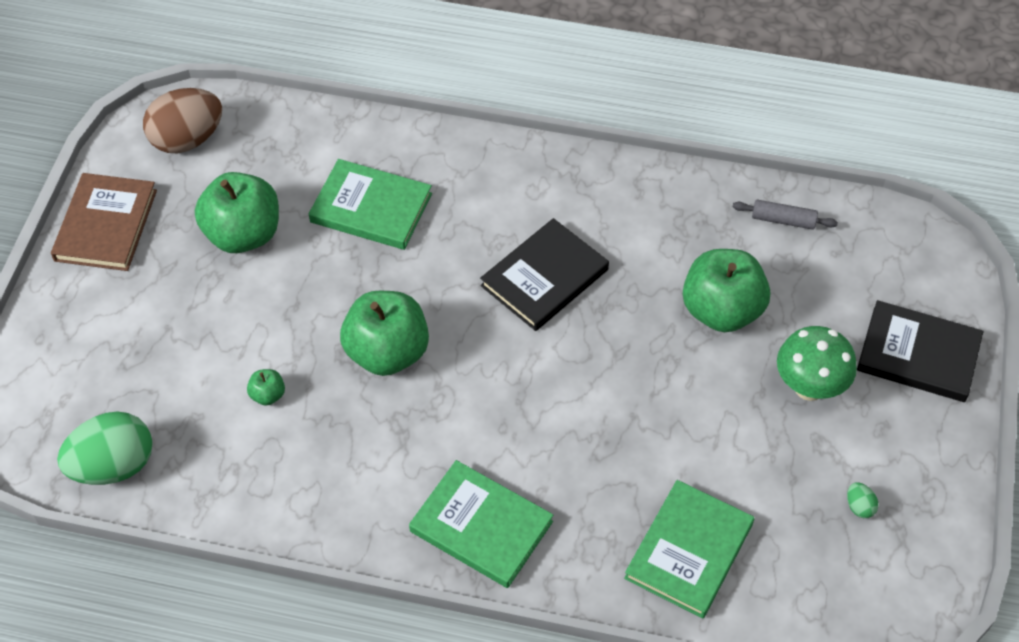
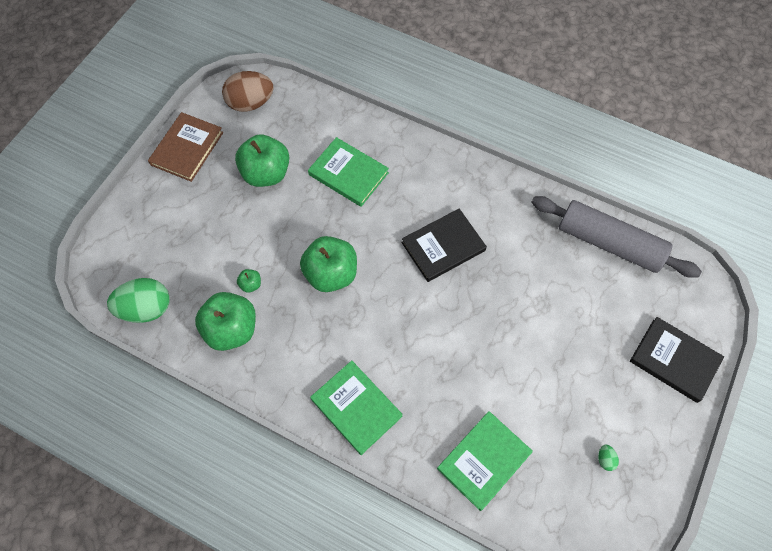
camera: 15 degrees right, 10 degrees up
green apple [683,249,770,332] -> green apple moved to [195,292,256,351]
grey rolling pin [733,200,838,230] -> grey rolling pin [531,196,702,278], size x2.49
green mushroom [777,326,857,401] -> none

